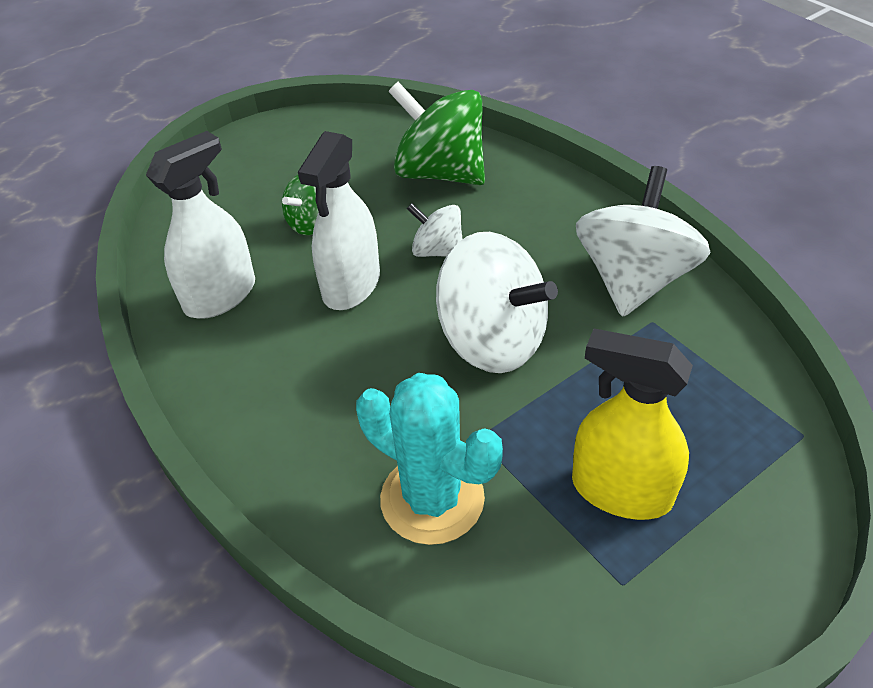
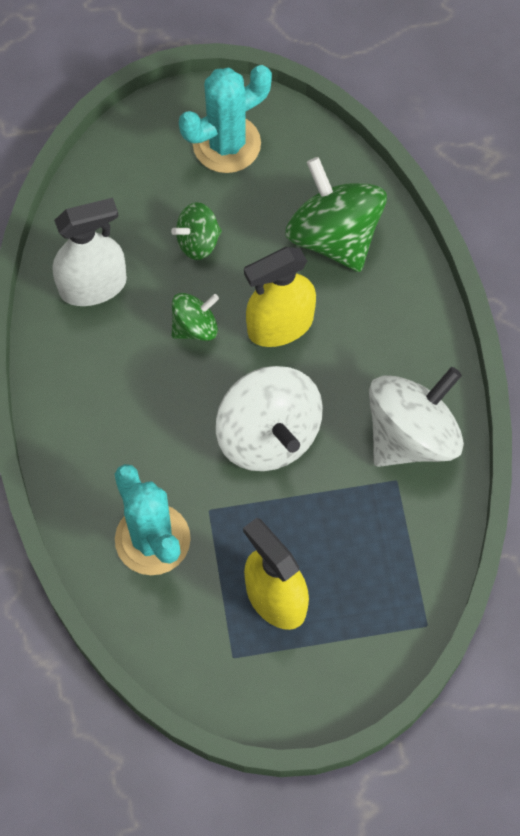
camera: 25 degrees right, 20 degrees up
white spray bottle [298,131,380,310] -> green spinning top [171,293,219,341]
white spinning top [407,203,463,257] -> yellow spray bottle [244,247,316,347]
none -> turquoise cactus [179,65,272,173]

